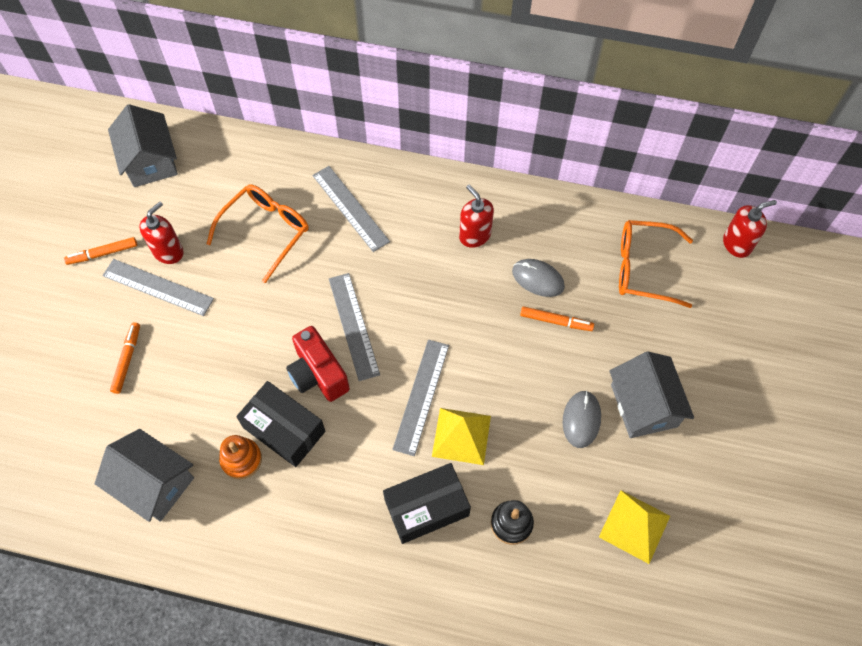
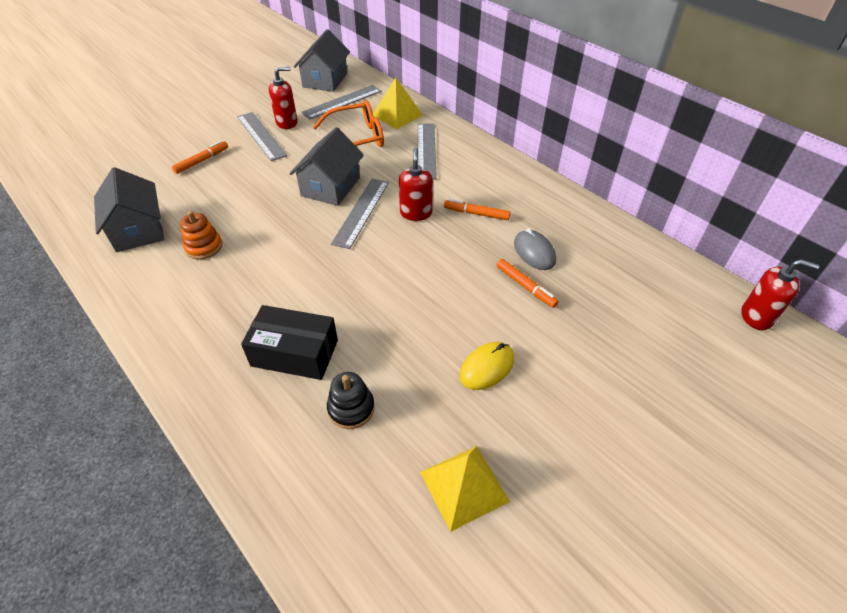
camera: 35 degrees right, 15 degrees down
orange marker [64,237,137,265] -> orange marker moved to [444,199,510,220]
black box [236,381,325,467] -> none
red camera [286,326,350,402] -> none
grey ruler [392,340,449,456] -> grey ruler moved to [301,85,382,119]
yellow pyramid [432,408,491,465] -> yellow pyramid moved to [373,78,423,129]
red soap dispenser [459,185,494,248] -> red soap dispenser moved to [399,148,433,221]
grey mouse [563,391,601,448] -> yellow mouse [460,342,514,390]
grey house [609,352,694,438] -> grey house moved to [289,127,364,206]
orange glasses [619,220,693,308] -> none

